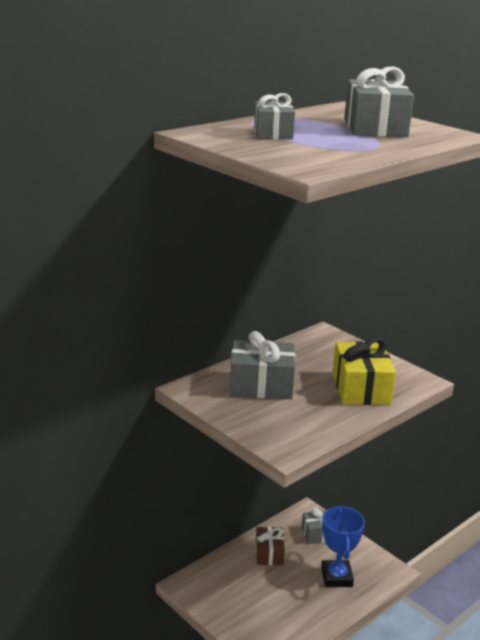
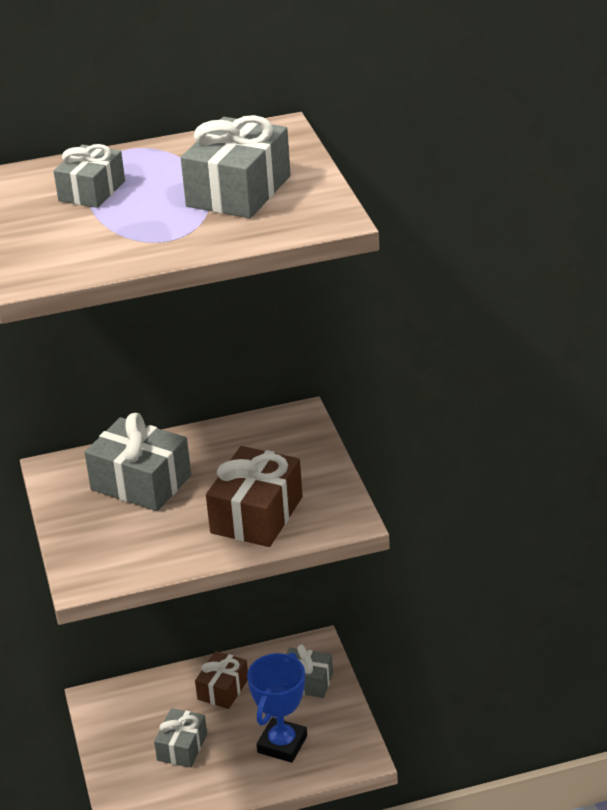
camera: 30 degrees right, 10 degrees up
yellow gift [333,337,396,405] -> brown gift [206,446,303,547]
none -> grey gift [154,708,207,768]

